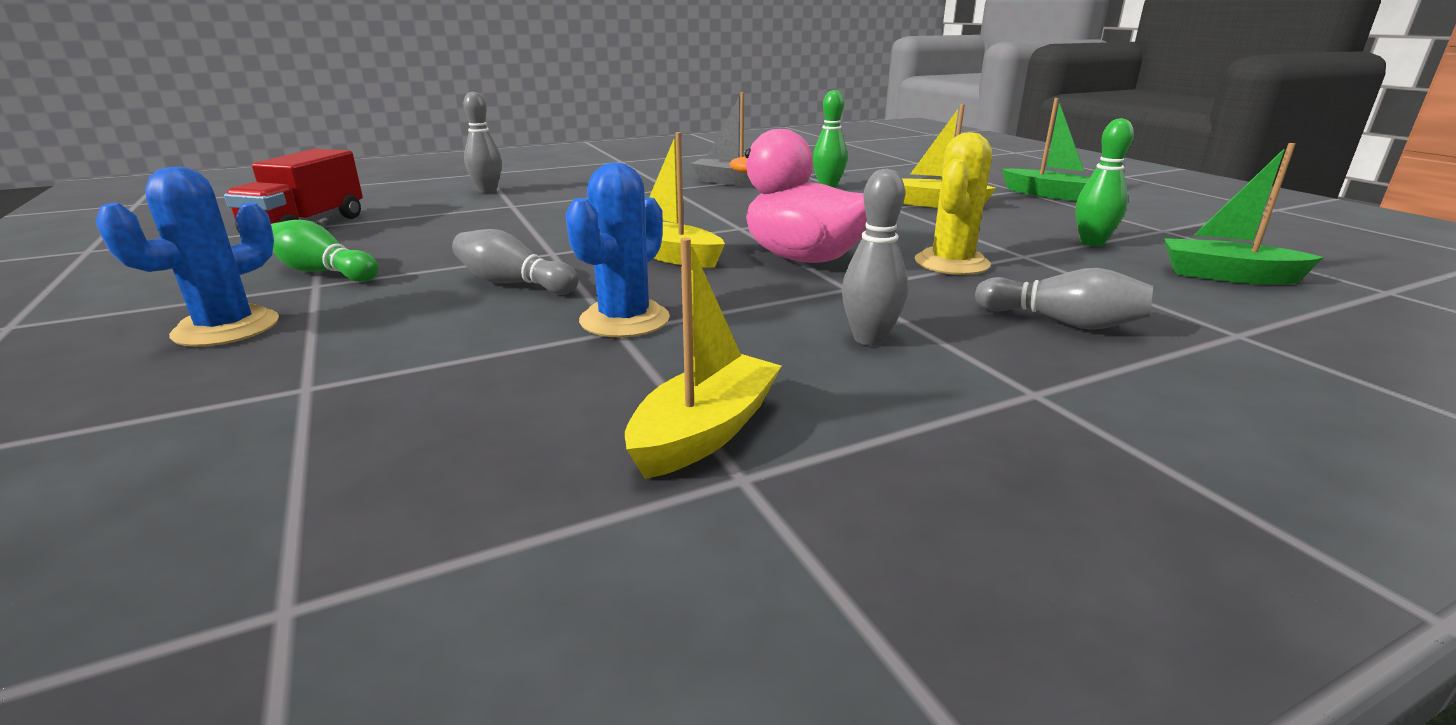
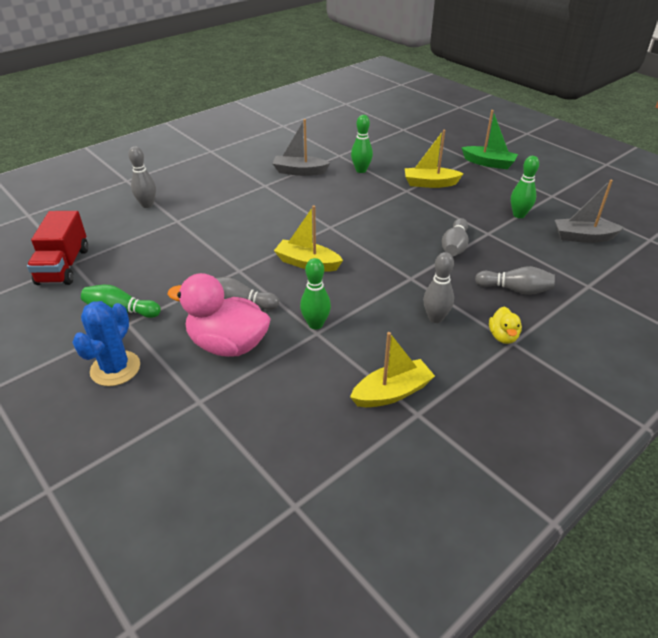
camera: 15 degrees left, 15 degrees up
blue cactus [565,163,670,338] -> green bowling pin [300,258,331,330]
yellow boat [625,238,782,479] -> yellow boat turned 45 degrees clockwise [350,332,435,407]
pink duck [729,129,867,263] -> pink duck moved to [167,273,271,357]
yellow cactus [915,132,992,275] -> grey bowling pin [442,218,469,256]
green boat [1164,143,1324,284] -> grey boat [555,180,624,243]
none -> yellow duck [489,307,522,344]

